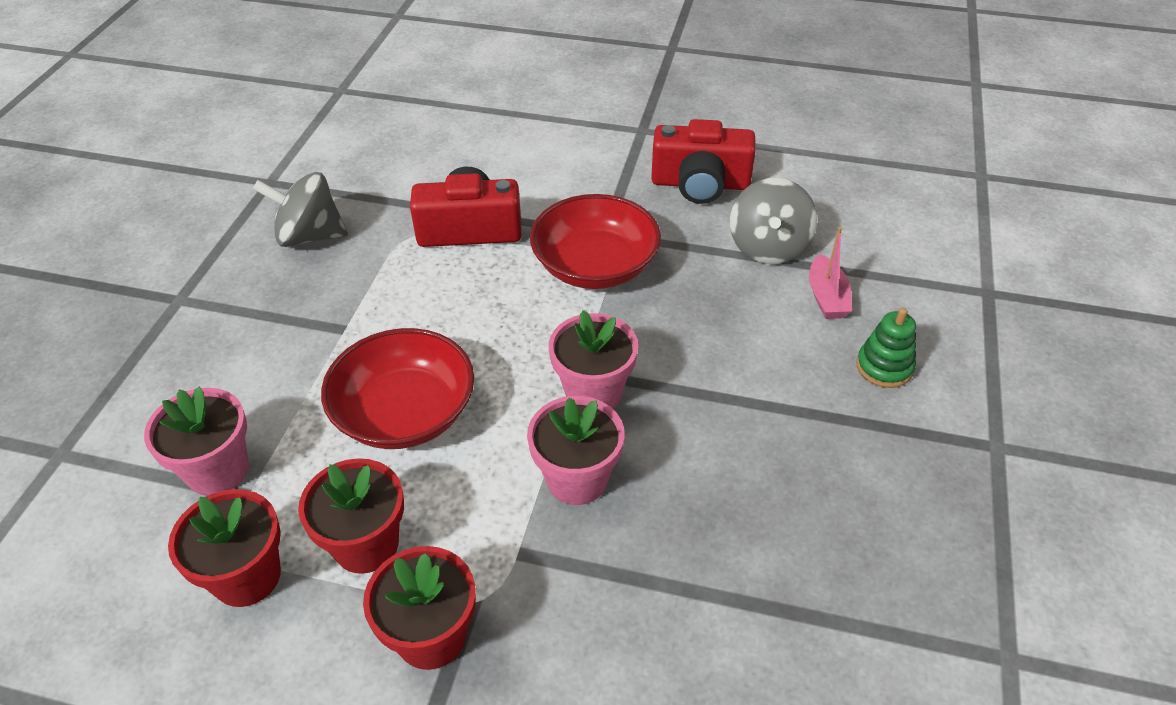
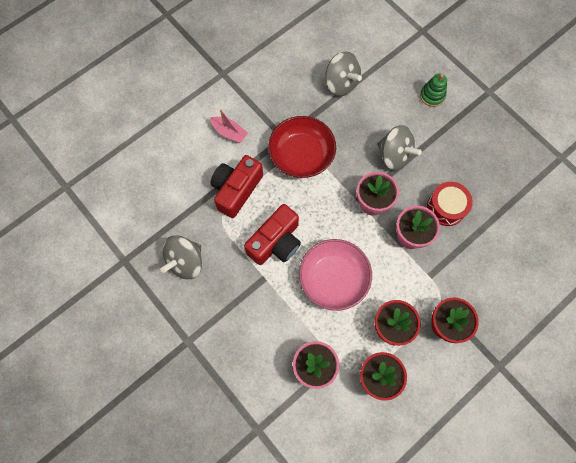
camera: 55 degrees left, 25 degrees up
red bowl [321,328,474,449] -> pink bowl [299,239,372,311]
red camera [651,119,756,204] -> red camera moved to [244,204,301,265]
pink boat [809,227,852,319] -> pink boat moved to [210,109,248,143]
none -> grey spinning top [377,125,422,170]
none -> red drum [427,182,473,226]

